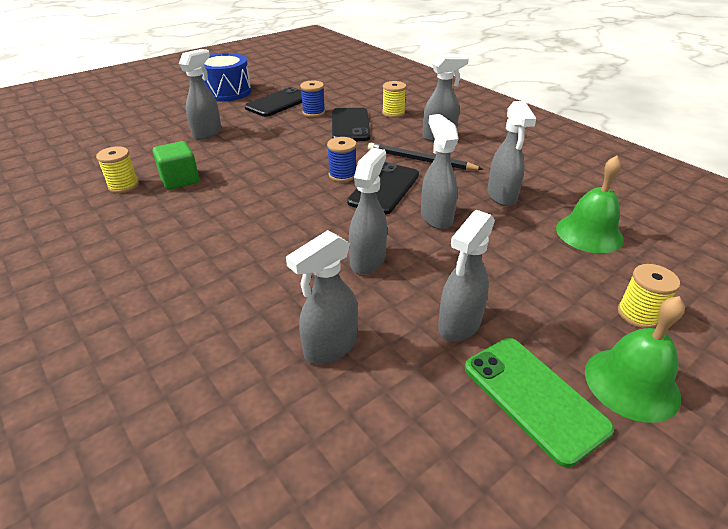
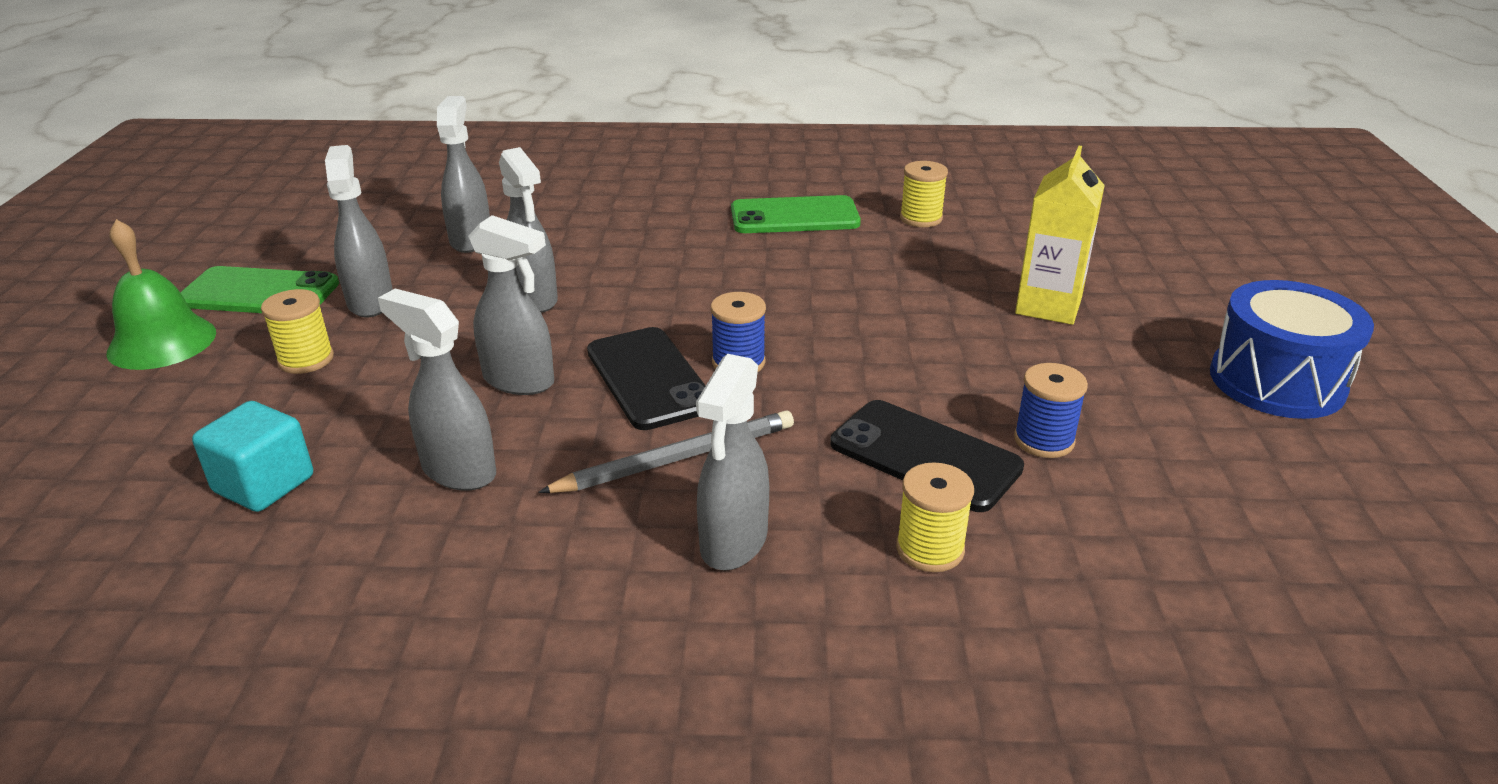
camera: 130 degrees right, 5 degrees down
green cube [152,141,199,190] -> none
grey spray bottle [179,49,221,139] -> yellow carton [1015,146,1105,325]
black phone [245,87,302,117] -> none
black pencil [368,143,483,170] -> grey pencil [538,410,794,493]
green bell [556,156,624,253] -> turquoise cube [192,401,313,512]
yellow spool [618,264,680,329] -> yellow spool moved to [261,289,334,374]
none -> green phone [731,195,861,233]

